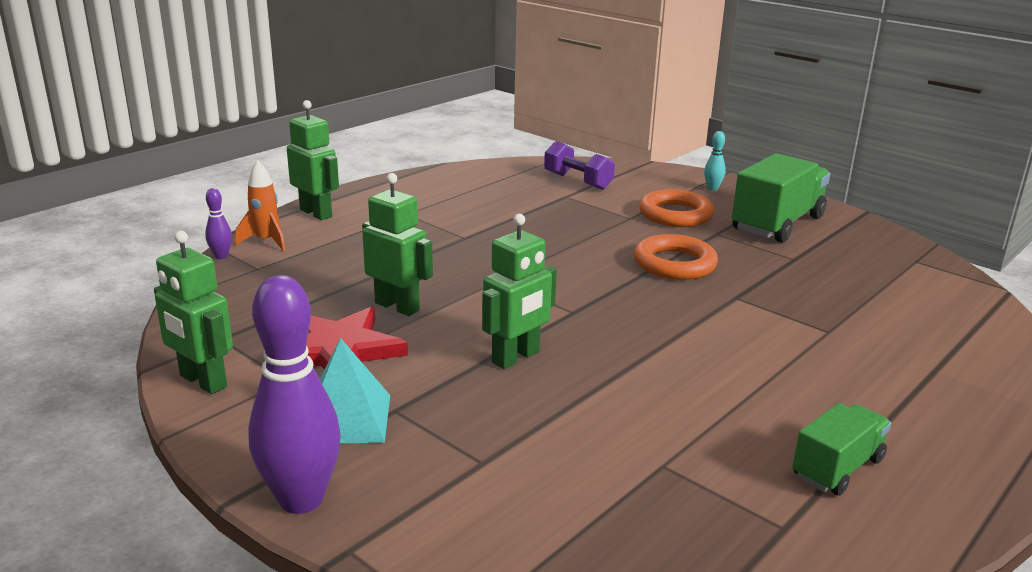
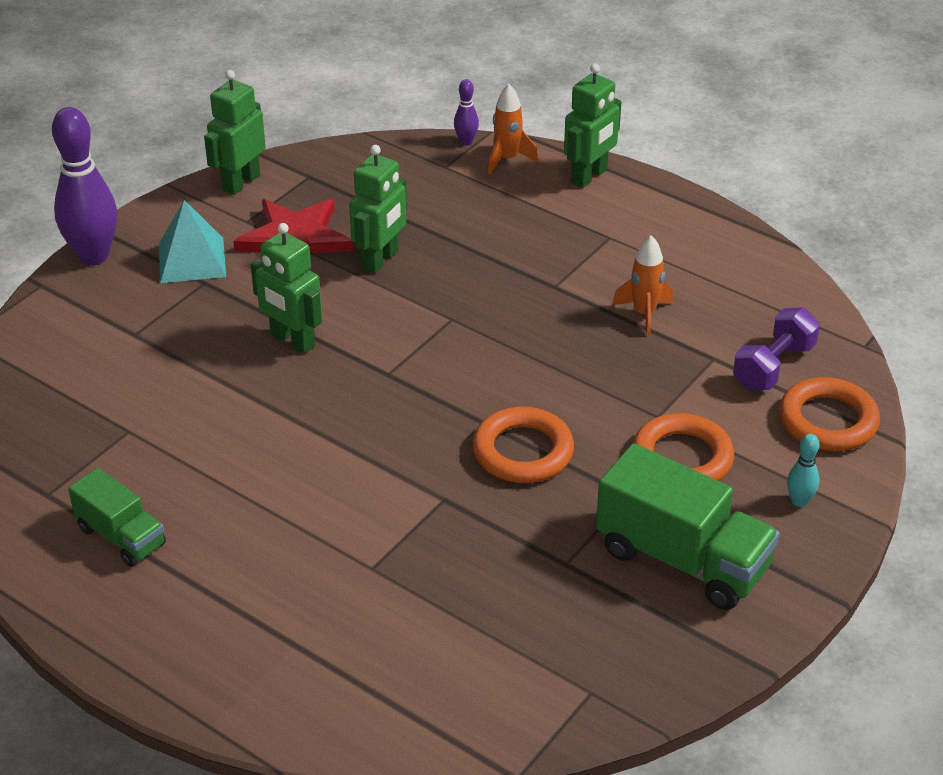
camera: 85 degrees right, 15 degrees up
none -> orange rocket [612,235,673,337]
none -> orange ring [779,377,880,451]

